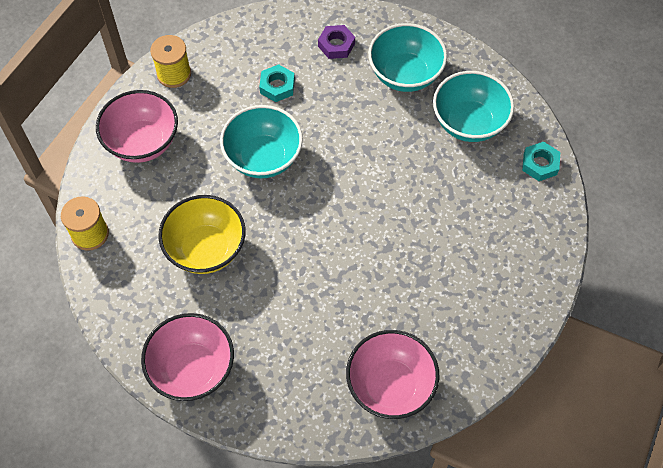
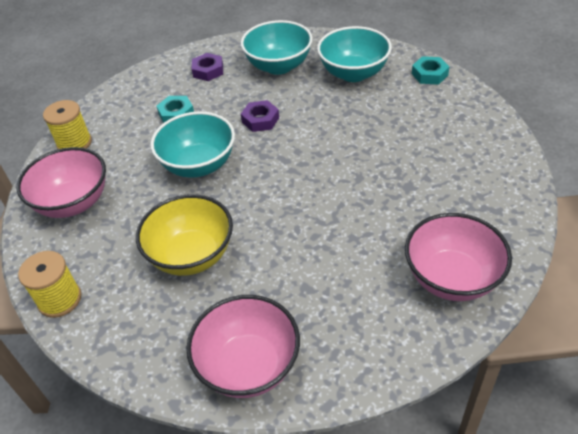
camera: 25 degrees left, 15 degrees down
none -> purple nut [241,100,279,132]

